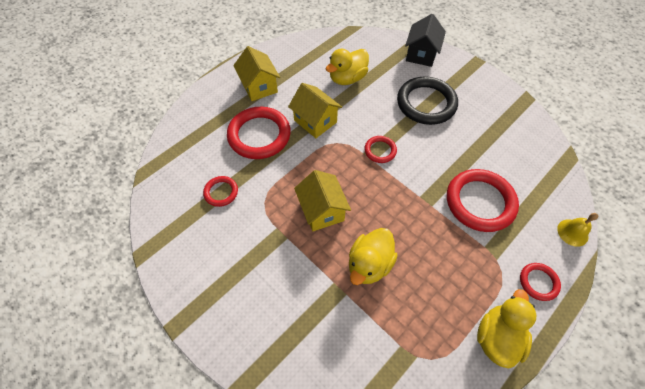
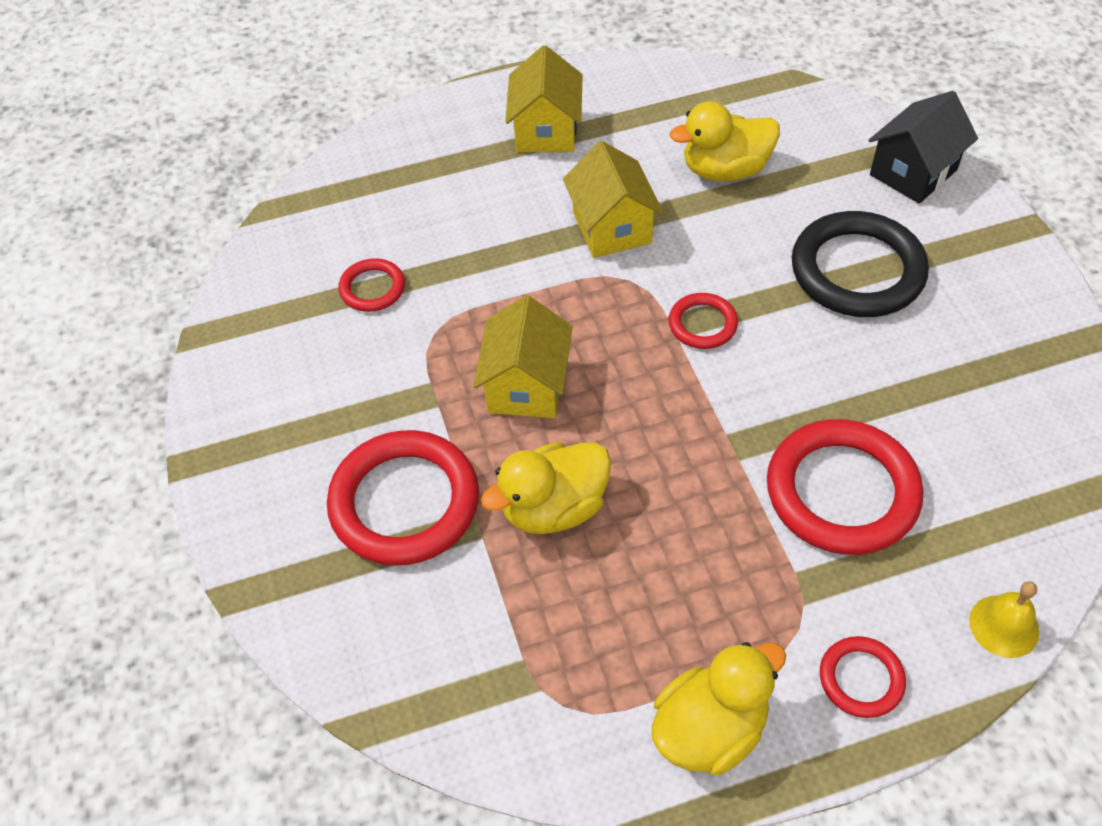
camera: 30 degrees right, 5 degrees down
red ring [227,107,291,159] -> red ring moved to [327,430,479,565]

